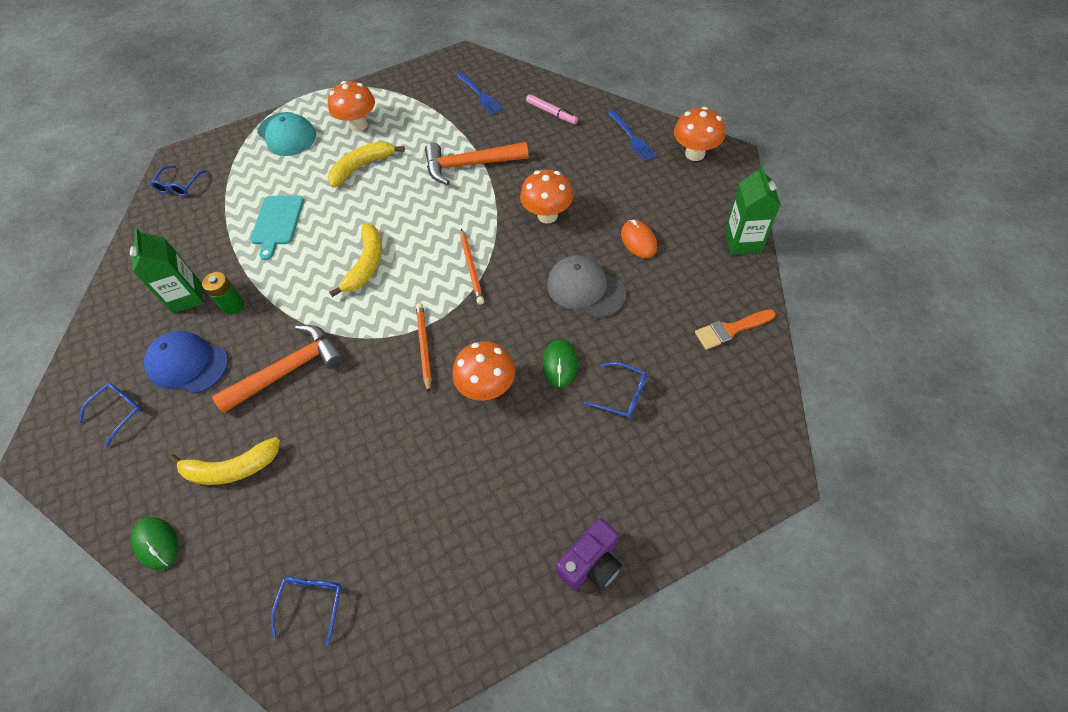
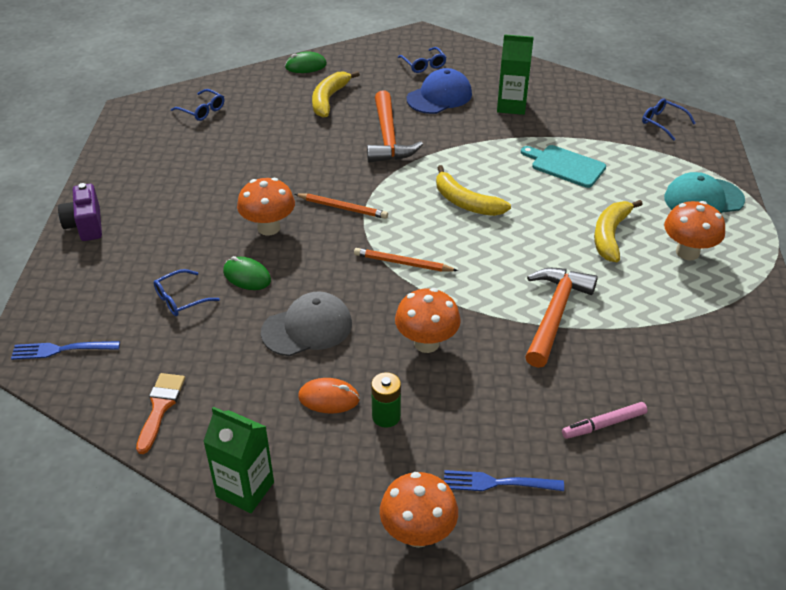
camera: 115 degrees right, 15 degrees down
green battery [202,272,244,315] -> green battery moved to [371,372,401,428]
yellow banana [328,141,405,188] -> yellow banana turned 150 degrees counterclockwise [594,200,643,262]
blue fork [456,72,503,115] -> blue fork moved to [11,341,120,360]

